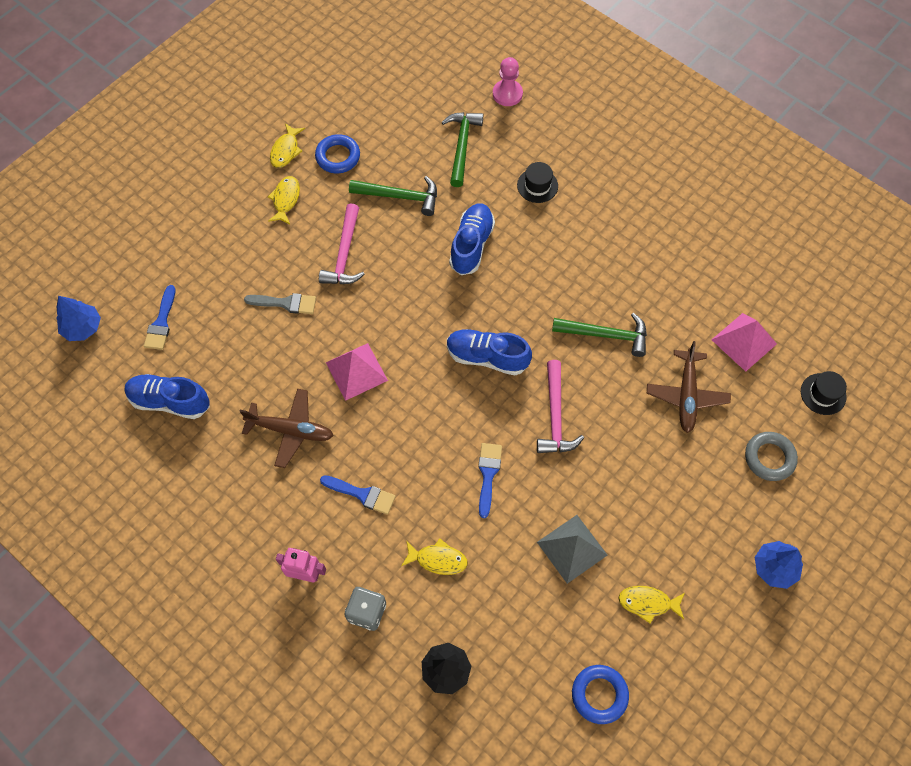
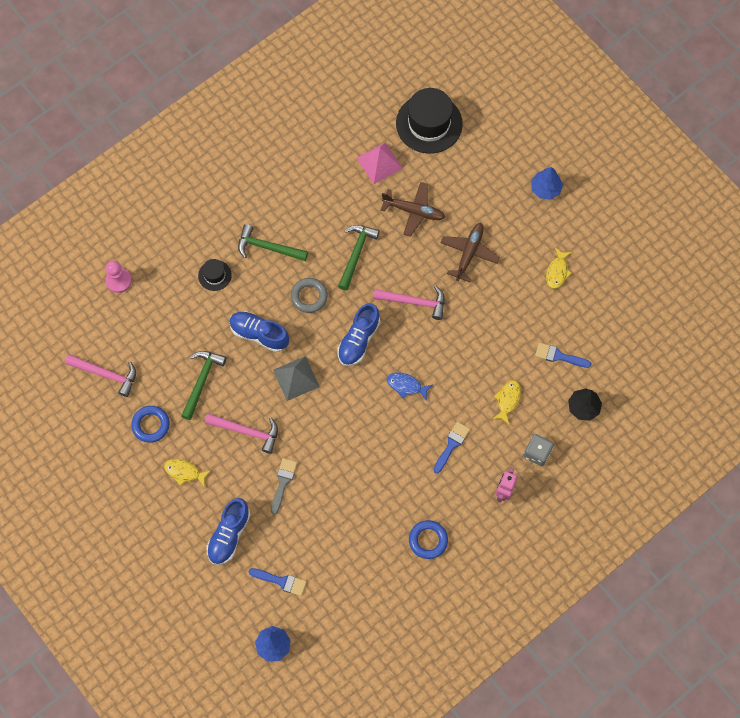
camera: 80 degrees left, 5 degrees up
blue shoe [124,374,210,419] -> blue shoe moved to [207,498,250,565]
brown plane [239,389,334,468] -> brown plane moved to [441,223,500,282]
yellow fish [270,123,305,168] -> none
pink pyramid [326,343,388,401] -> none
green hammer [441,112,483,187] -> green hammer moved to [238,224,308,261]
blue brush [478,443,502,518] -> blue brush moved to [535,343,591,368]
grey pyramid [537,515,608,584] -> grey pyramid moved to [273,356,320,401]
blue ring [572,665,629,724] -> blue ring moved to [409,520,448,559]
grey ring [745,432,798,481] -> grey ring moved to [291,278,328,313]
black hat [801,371,847,415] -> black hat [396,88,463,154], size x2.07
none -> pink hammer [65,354,136,397]
none -> blue fish [387,372,432,401]

